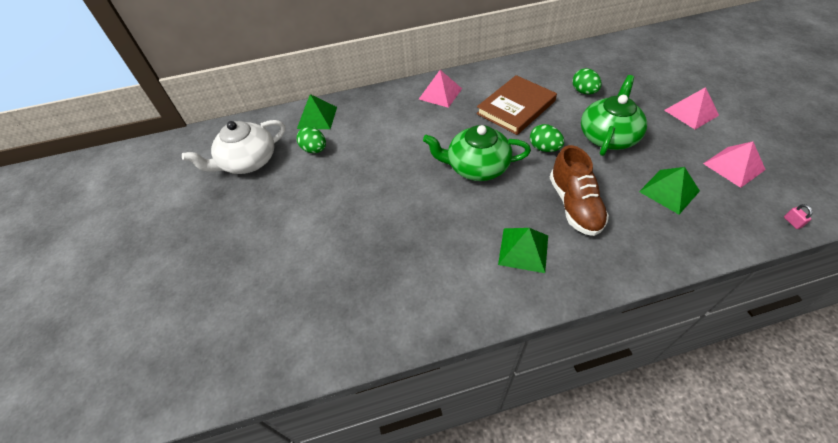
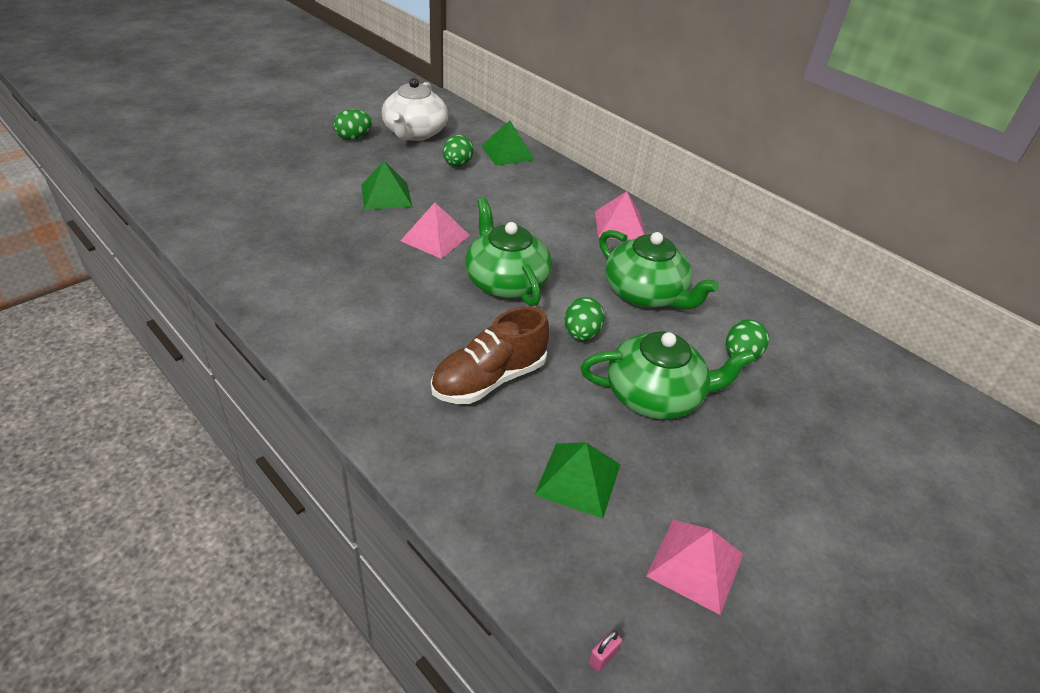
camera: 55 degrees right, 10 degrees down
white teapot [182,120,285,174] -> white teapot turned 105 degrees counterclockwise [382,78,448,141]
brown book [476,75,557,135] -> green teapot [599,230,719,309]
green pyramid [498,228,548,273] -> green pyramid moved to [361,161,412,210]
pink pyramid [664,87,719,129] -> pink pyramid moved to [401,202,470,259]
none -> green egg [333,109,372,140]

